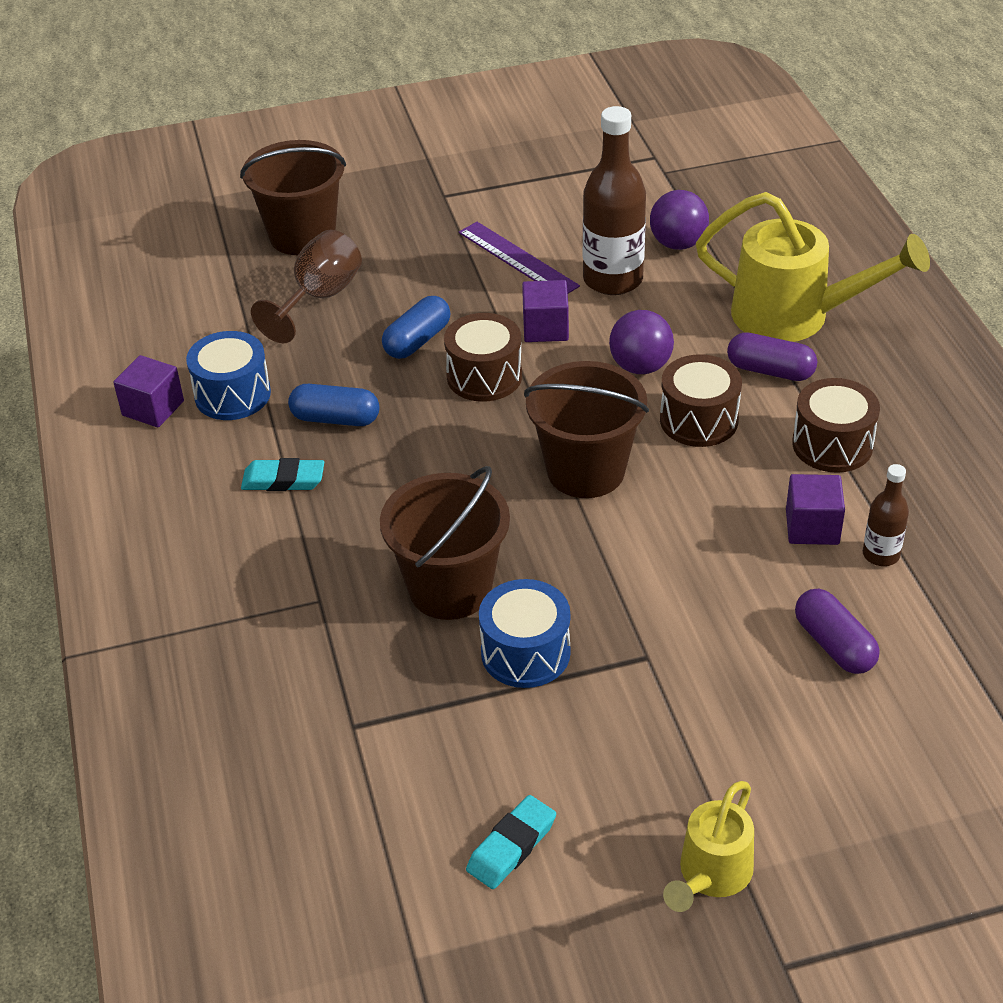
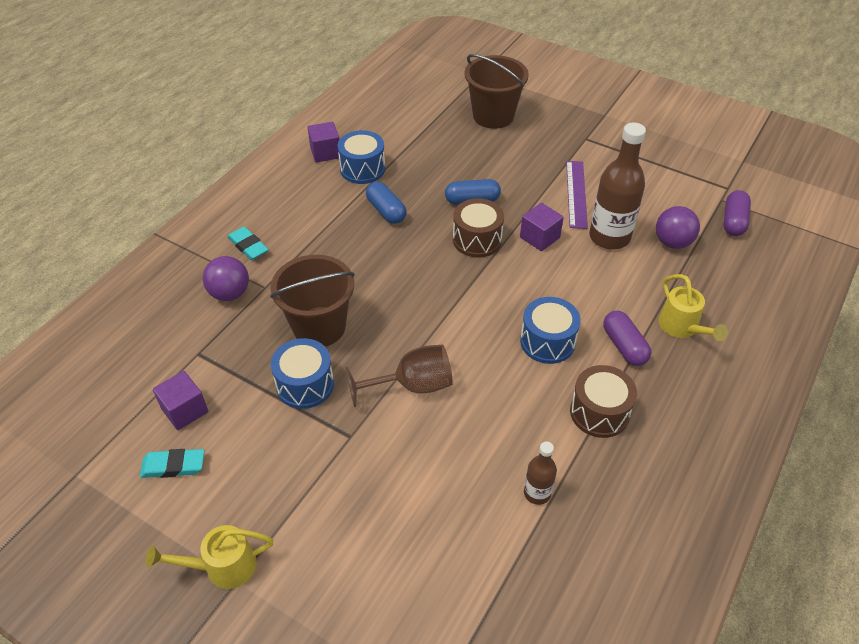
camera: 45 degrees right, 5 degrees up
turquoise eraser [241,458,324,491] -> turquoise eraser moved to [227,227,269,260]
brown goblet [251,230,362,343] -> brown goblet moved to [345,344,453,407]
brown bucket [524,361,649,498] -> none
purple ball [609,310,674,374] -> purple ball moved to [203,256,249,301]
brown drum [660,354,742,447] -> blue drum [520,297,581,364]
yellow watering can [696,192,930,342] -> yellow watering can [659,274,728,341], size x0.57
purple cube [786,474,845,545] -> purple cube moved to [153,371,208,430]
purple capsule [795,589,880,674] -> purple capsule moved to [724,190,751,236]

